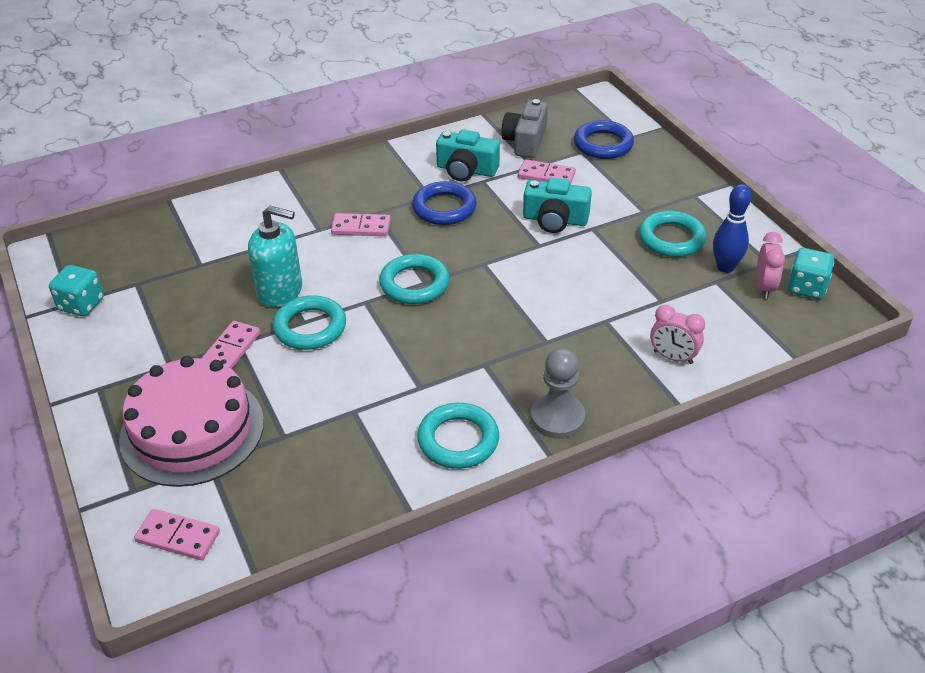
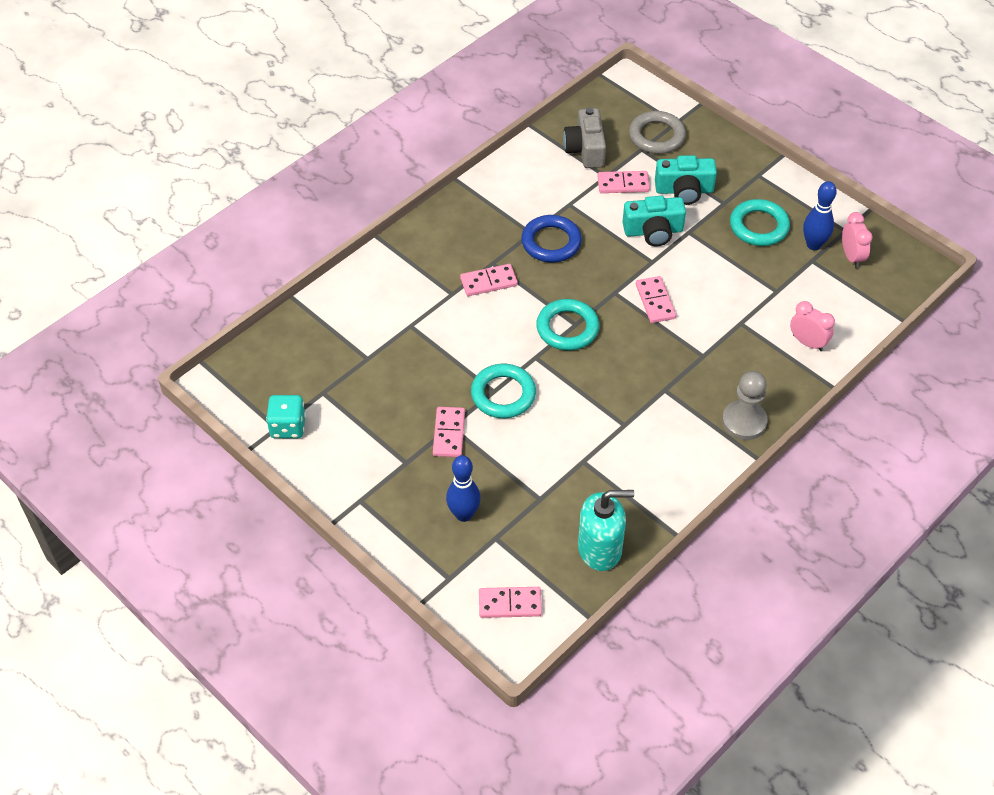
camera: 20 degrees left, 10 degrees up
pink cake [119,356,264,487] -> blue bowling pin [446,455,481,522]
turquoise soap dispenser [248,206,302,307] -> turquoise soap dispenser moved to [578,490,634,571]
turquoise ring [417,403,499,469] -> none
turquoise camera [436,130,500,181] -> turquoise camera moved to [655,155,717,205]
blue ring [574,120,634,159] -> grey ring [629,111,686,154]
pink clock [650,305,705,364] -> pink clock turned 150 degrees counterclockwise [790,301,835,351]
turquoise dice [788,248,834,299] -> none
none -> pink domino [636,276,676,323]

